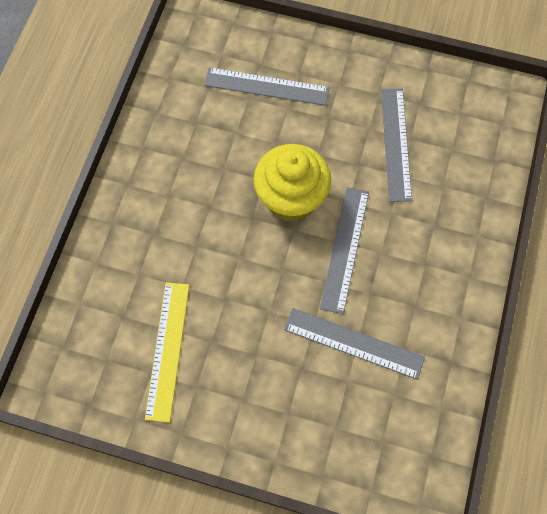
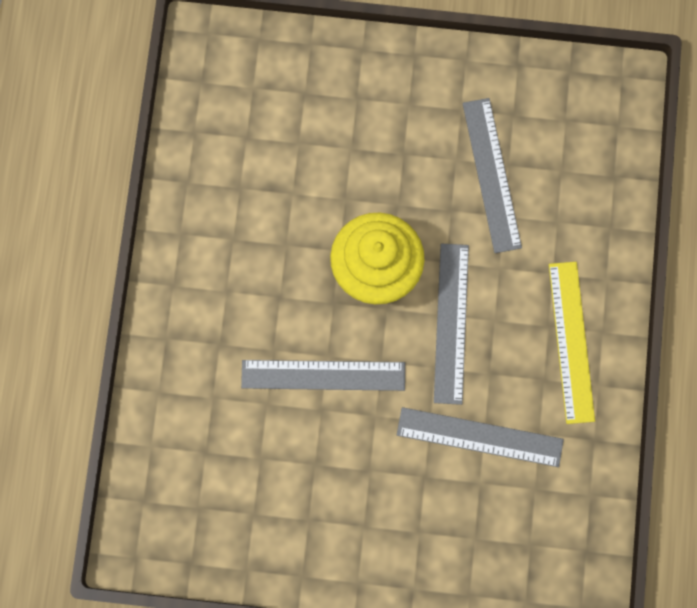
camera: 10 degrees left, 10 degrees up
yellow ruler [145,282,189,423] -> yellow ruler moved to [549,262,595,424]
grey ruler [204,67,330,106] -> grey ruler moved to [241,360,405,391]

